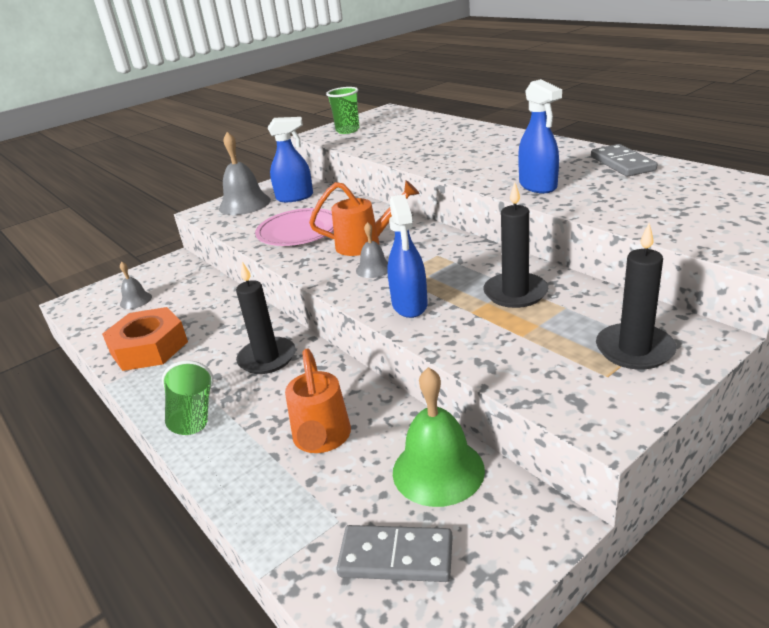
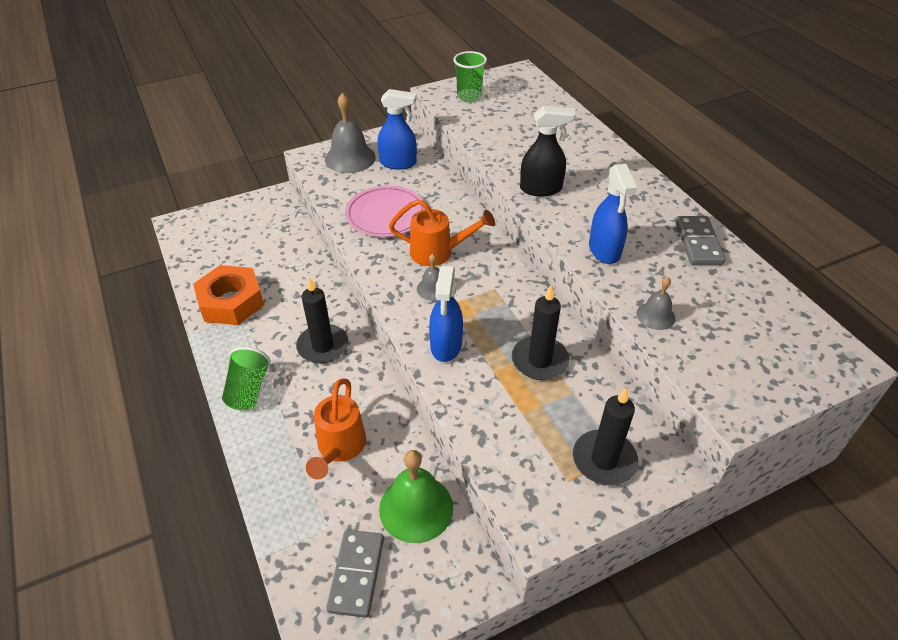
camera: 10 degrees right, 15 degrees up
grey bell [120,262,152,309] -> grey bell moved to [637,277,675,330]
grey domino [336,525,453,582] -> grey domino turned 75 degrees clockwise [326,530,384,618]
none -> black spray bottle [520,106,576,197]

